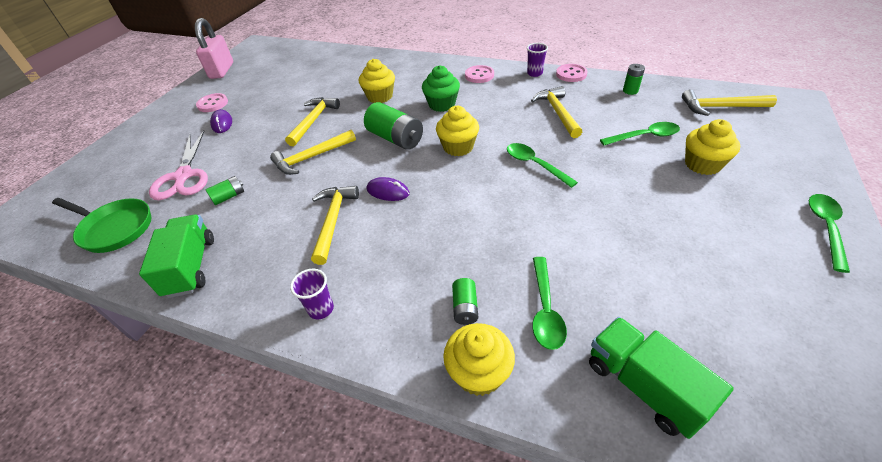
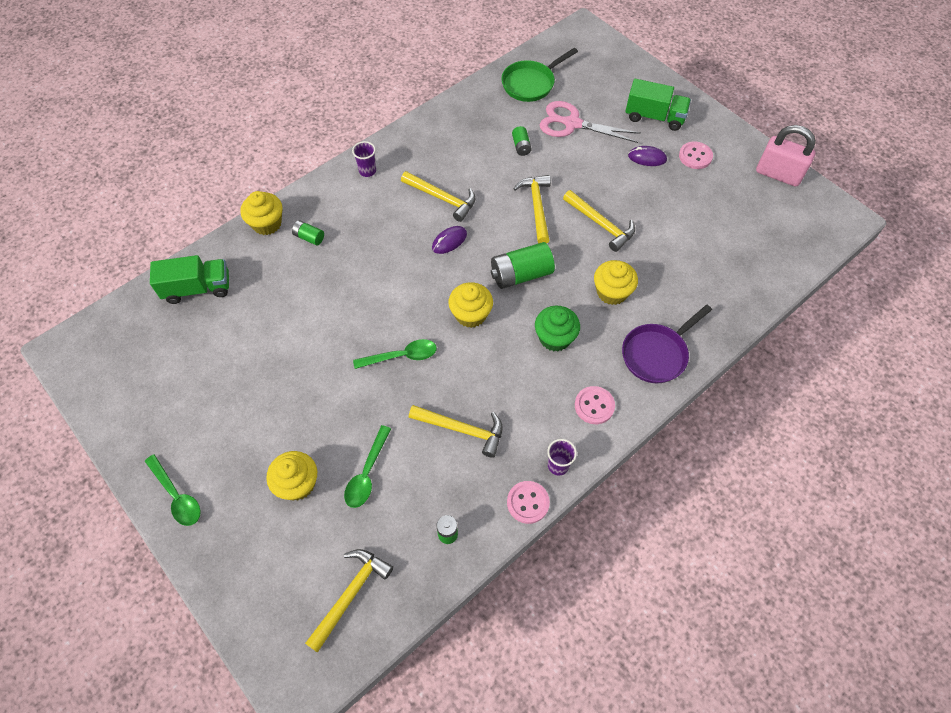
camera: 115 degrees right, 15 degrees up
green truck [139,215,214,298] -> green truck moved to [625,79,691,131]
green spoon [532,257,567,350] -> none
none -> purple pan [622,305,712,383]

